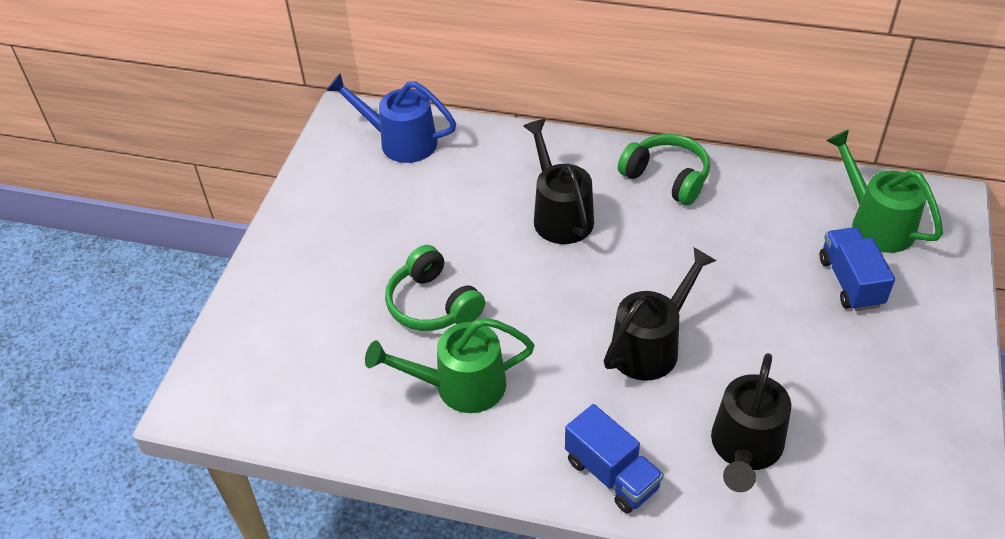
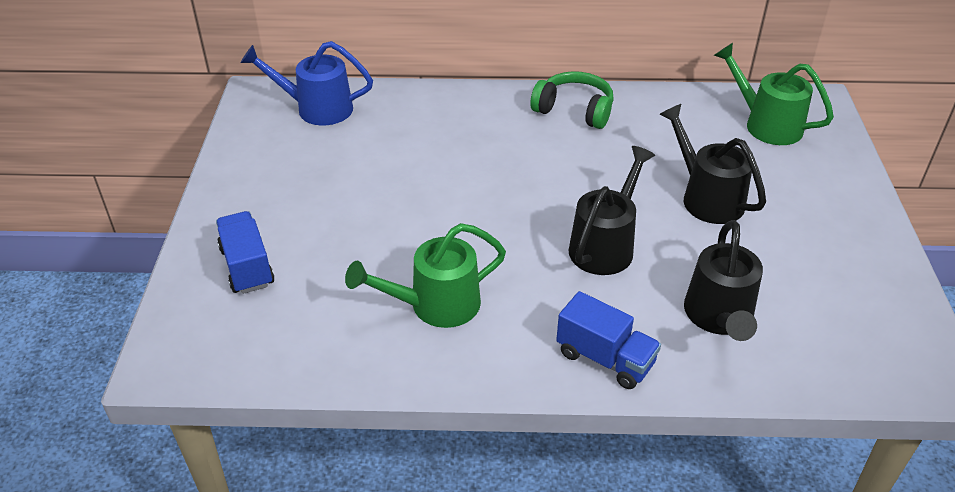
camera: 15 degrees left, 5 degrees down
green headphones [385,245,485,331] -> none
black watering can [523,119,594,244] -> black watering can moved to [660,104,766,224]
blue truck [820,227,895,311] -> blue truck moved to [216,211,274,294]

